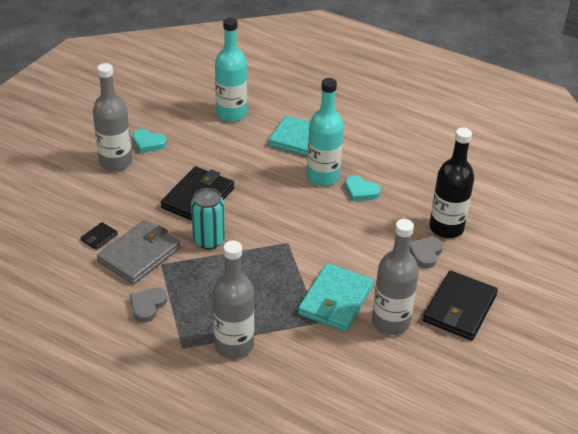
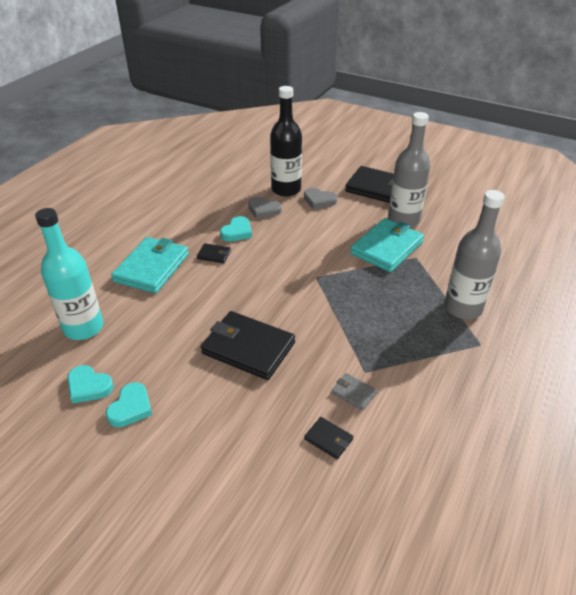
camera: 90 degrees left, 0 degrees up
grey bottle [93,63,132,171] -> none
grey wallet [97,220,181,284] -> grey wallet [331,373,377,411], size x0.45
grey heart [130,288,167,323] -> grey heart moved to [248,197,282,219]
turquoise can [191,188,225,249] -> none
turquoise wallet [298,263,374,332] -> turquoise wallet turned 75 degrees counterclockwise [350,218,424,272]
turquoise bottle [307,78,344,186] -> black wallet [197,243,231,263]
none -> turquoise heart [67,365,114,404]

